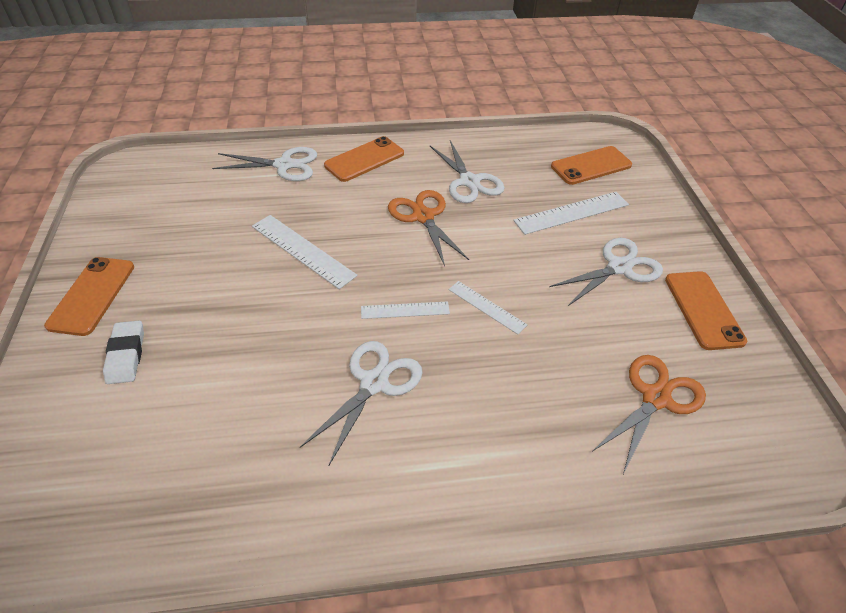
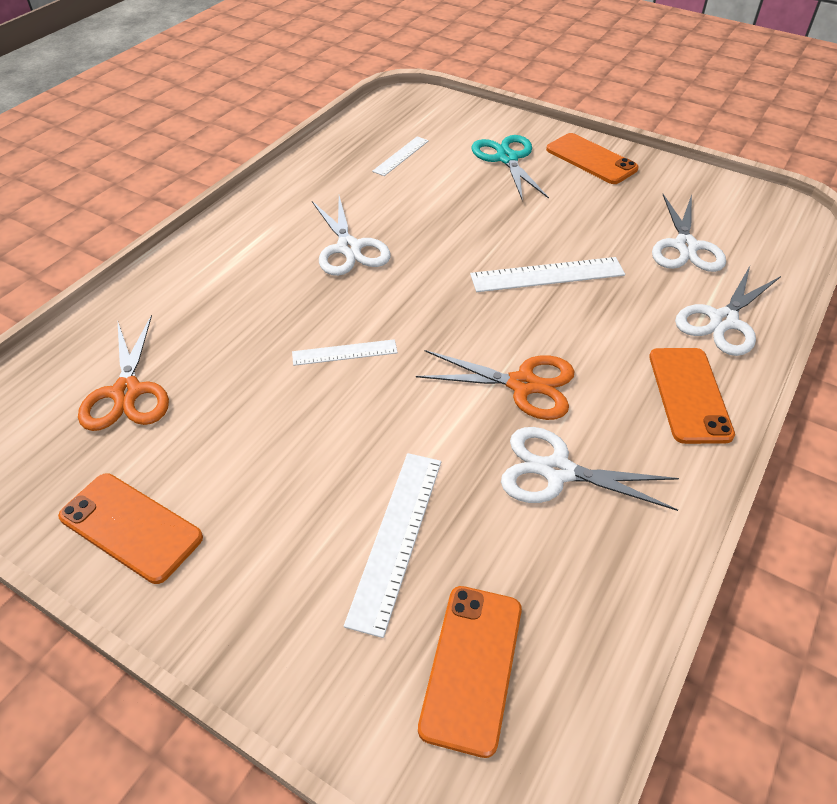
camera: 130 degrees right, 0 degrees up
white eraser [103,321,144,384] -> turquoise scissors [472,135,549,202]
white ruler [361,301,450,319] -> white ruler moved to [372,136,429,176]
white scissors [549,238,663,306] -> white scissors moved to [652,194,726,272]

